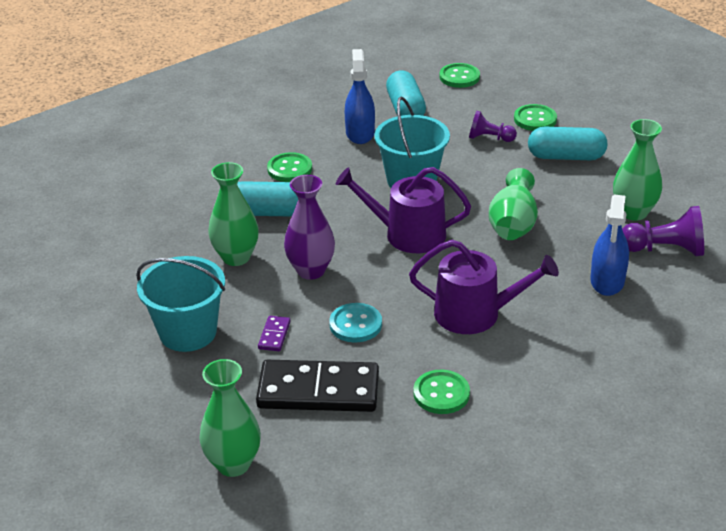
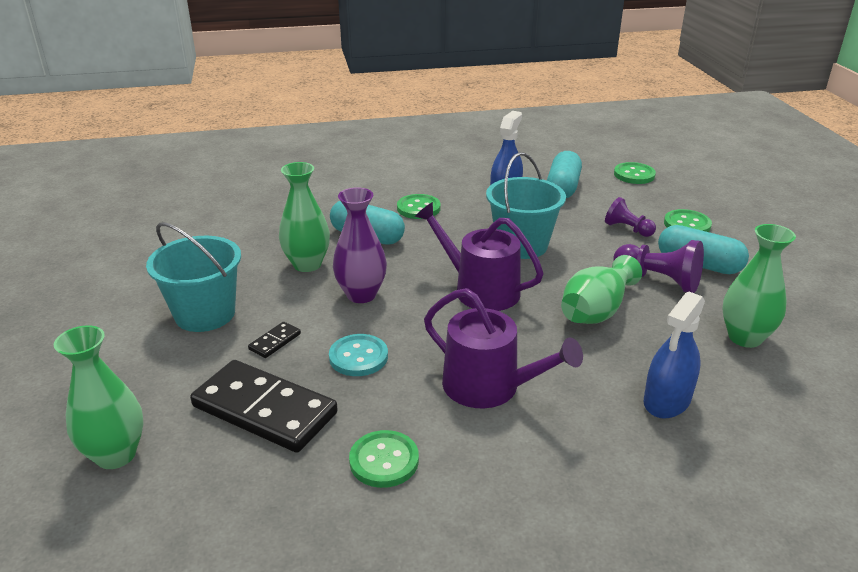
camera: 25 degrees right, 5 degrees down
purple domino [258,316,291,351] -> black domino [248,322,301,358]
purple pawn [622,206,704,256] -> purple pawn moved to [613,240,704,293]

